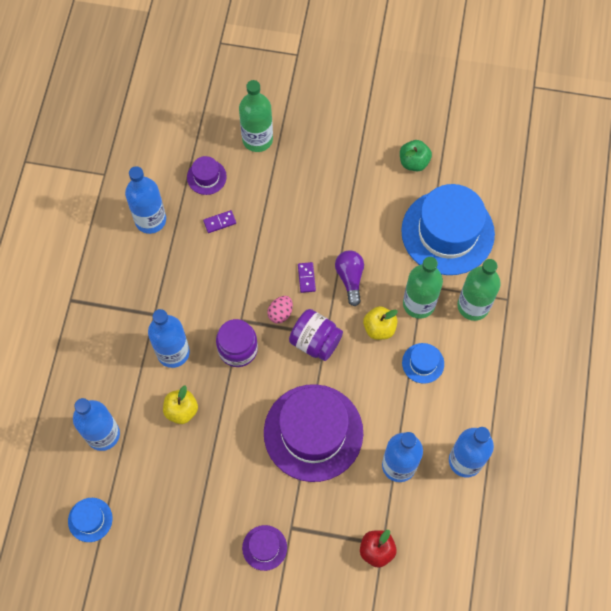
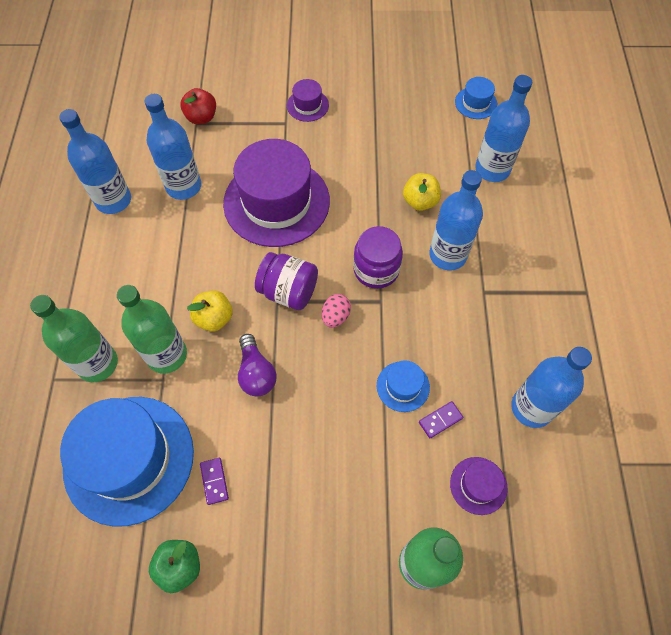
camera: 170 degrees right, 5 degrees down
purple domino [298,262,316,293] -> purple domino moved to [200,458,229,505]
blue hat [402,343,444,384] -> blue hat moved to [377,360,430,412]

